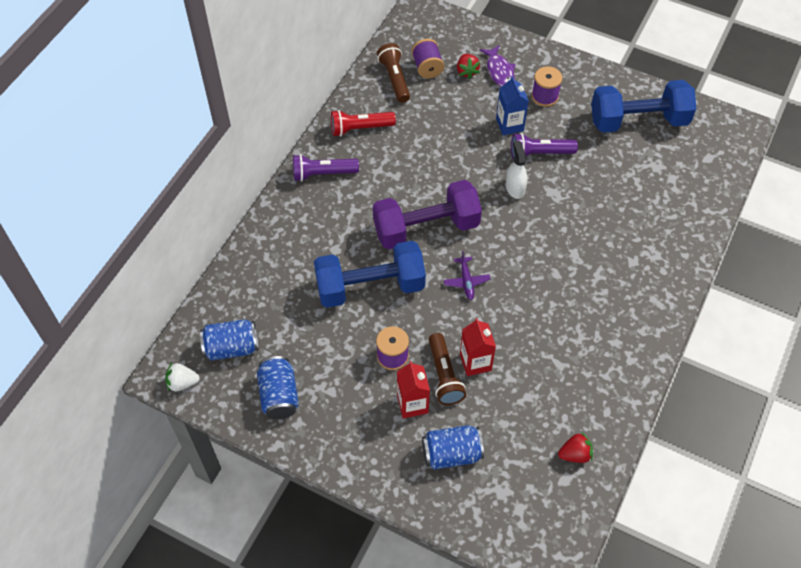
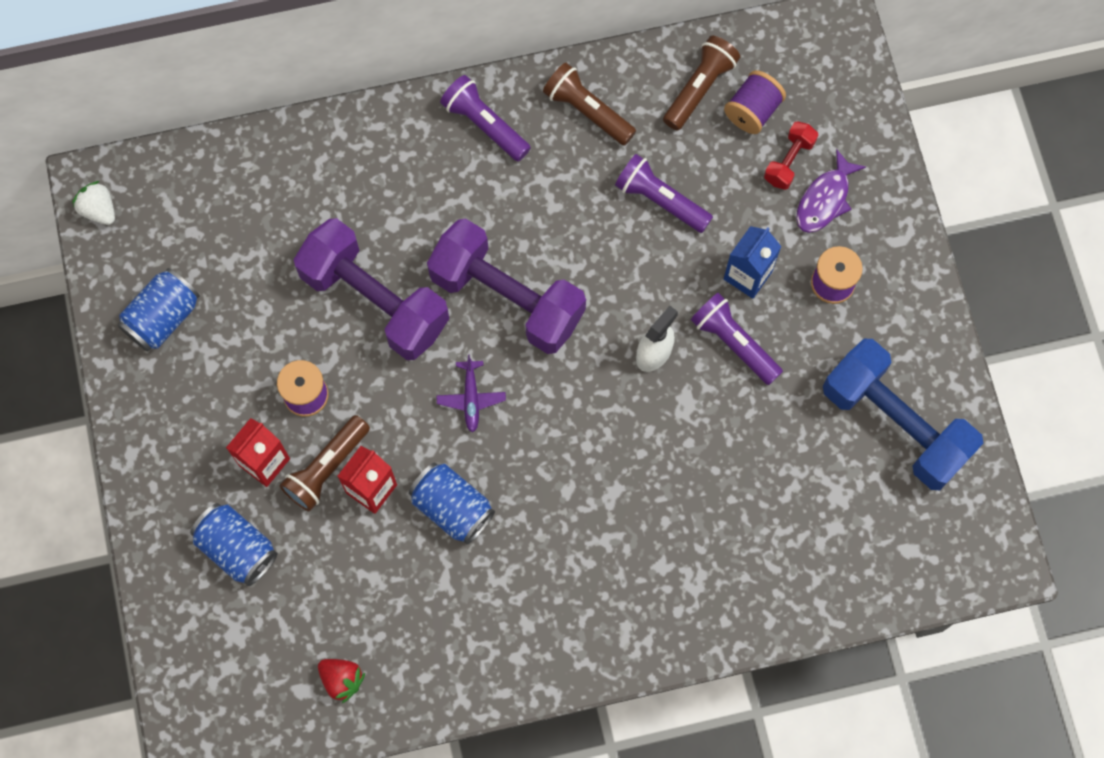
camera: 50 degrees right, 15 degrees up
blue can [200,319,259,361] -> blue can moved to [409,463,495,545]
blue dumbbell [314,241,426,308] -> purple dumbbell [294,218,449,360]
red flashlight [331,110,396,137] -> brown flashlight [543,63,636,146]
purple plane [444,251,491,300] -> purple plane turned 45 degrees counterclockwise [436,355,506,433]
red strawberry [457,54,480,79] -> red dumbbell [764,121,818,190]
none -> purple flashlight [615,154,713,233]

